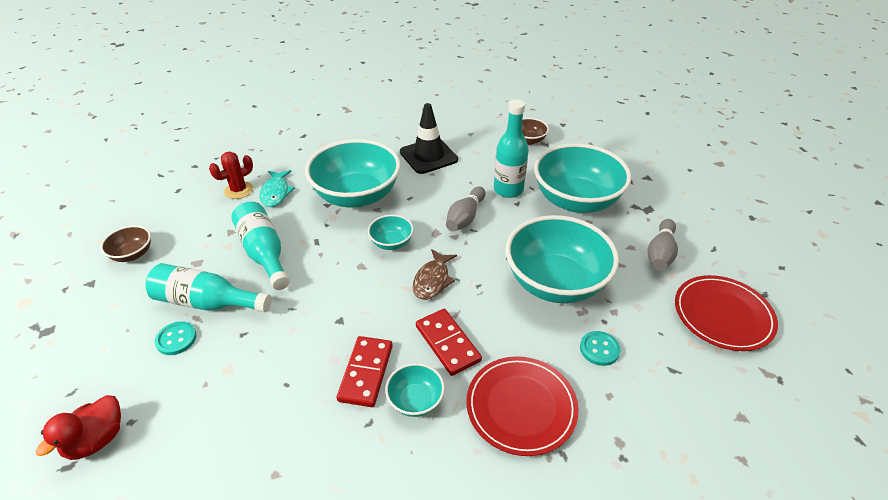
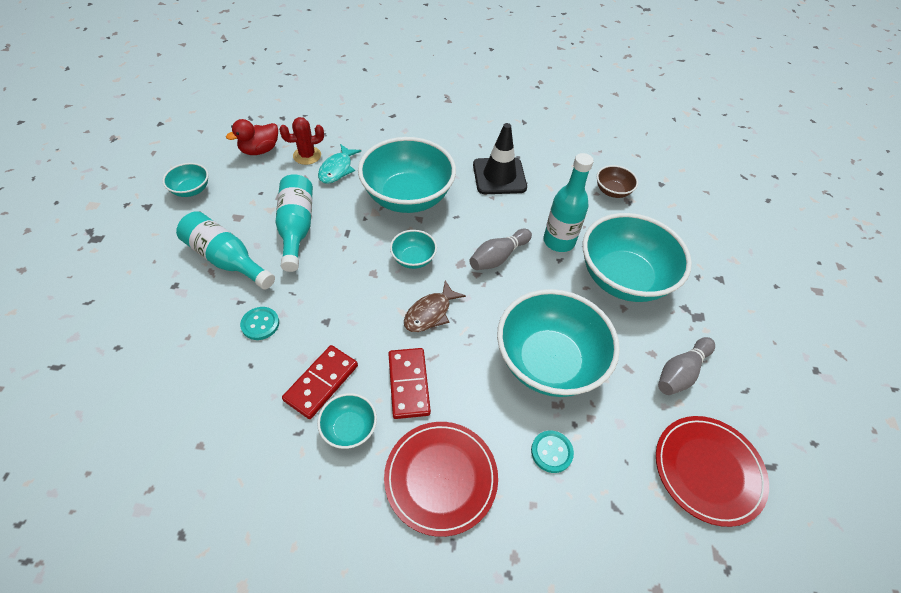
camera: 20 degrees right, 10 degrees up
red duck [36,395,121,460] -> red duck moved to [226,119,278,155]
brown bowl [100,225,151,262] -> turquoise bowl [162,163,209,197]
turquoise button [155,321,197,355] -> turquoise button moved to [240,307,279,340]

